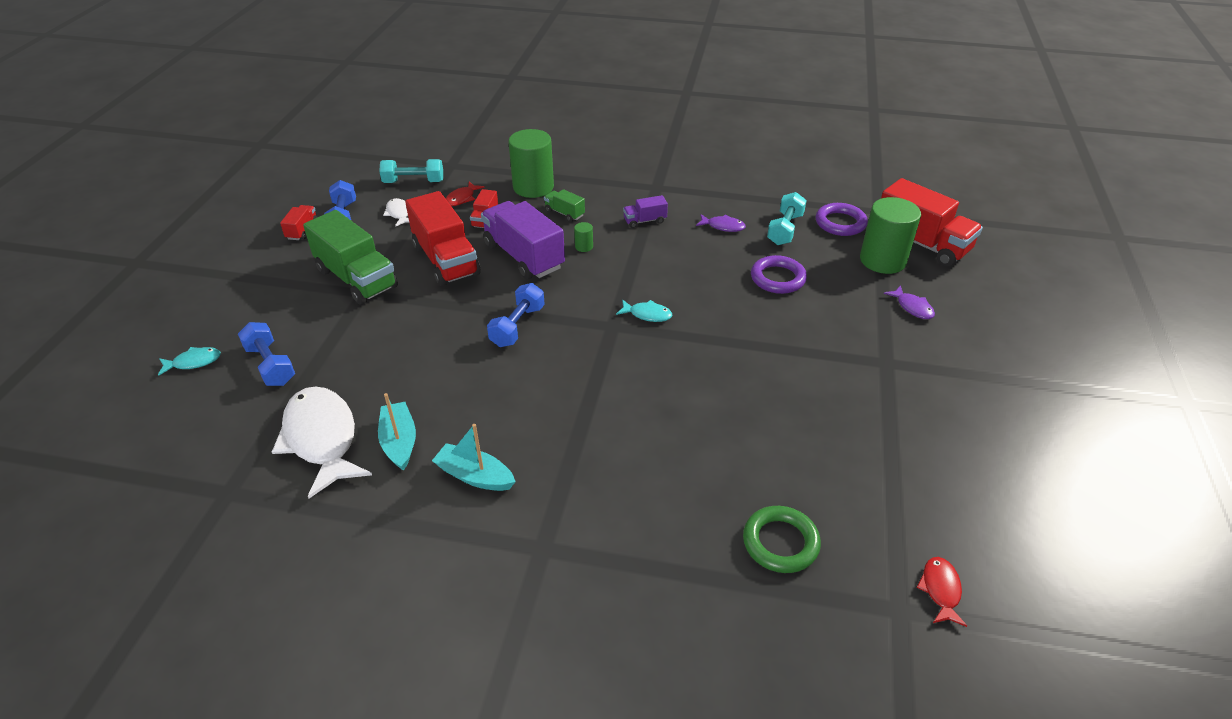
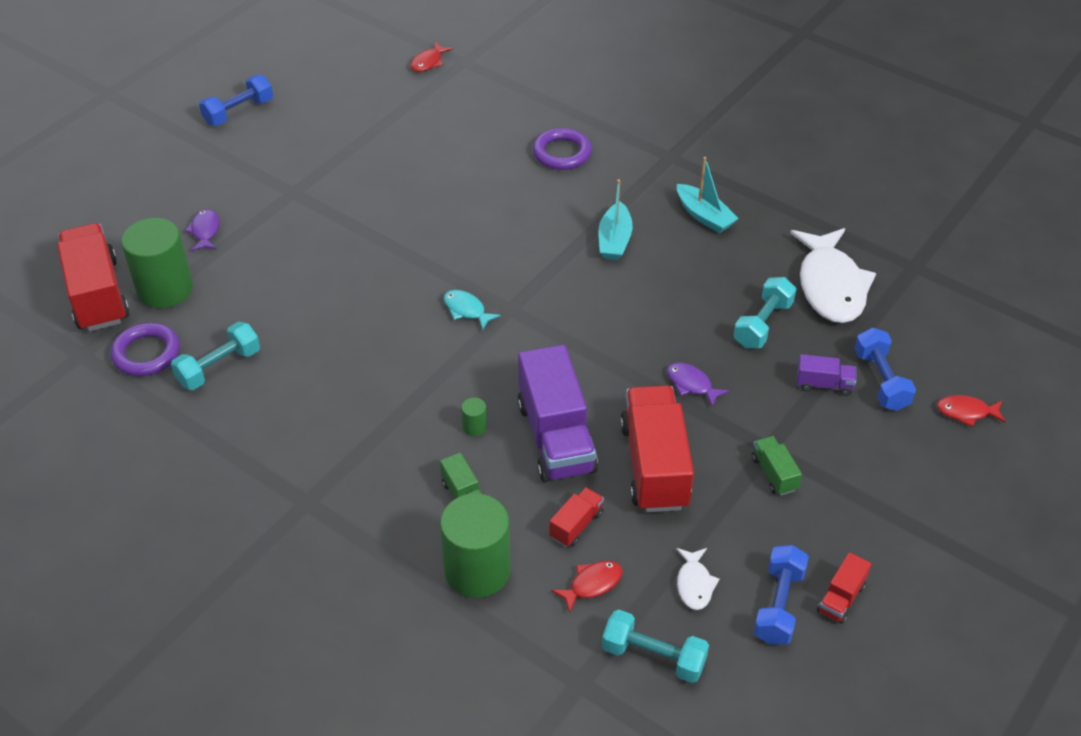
camera: 155 degrees left, 5 degrees up
turquoise fish [158,347,221,376] -> red fish [937,395,1006,427]
green truck [303,210,398,305] -> green truck [752,436,802,496], size x0.46
turquoise boat [378,393,416,471] -> turquoise boat moved to [598,179,633,260]
blue dumbbell [487,283,545,347] -> blue dumbbell moved to [199,75,273,126]
purple truck [623,195,668,228] -> purple truck moved to [797,354,856,396]
purple fish [696,214,746,232] -> purple fish moved to [667,362,729,407]
green ring [743,506,821,573] -> none
purple ring [751,255,807,294] -> purple ring moved to [533,128,592,170]
none -> turquoise dumbbell [734,277,796,348]

